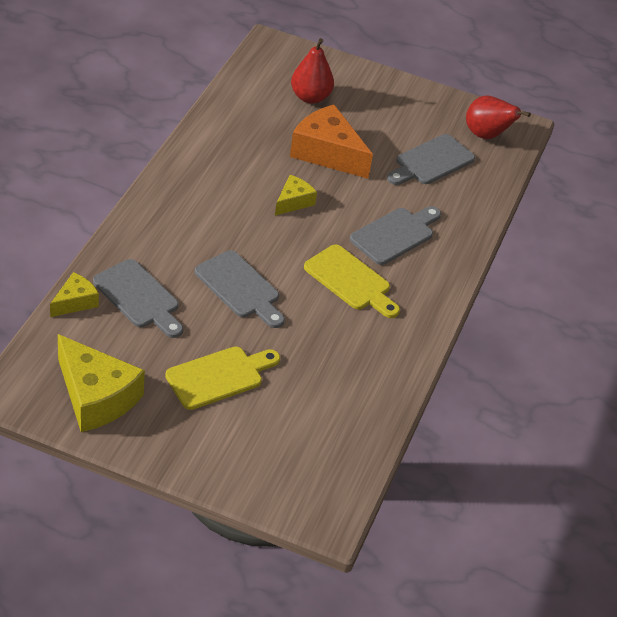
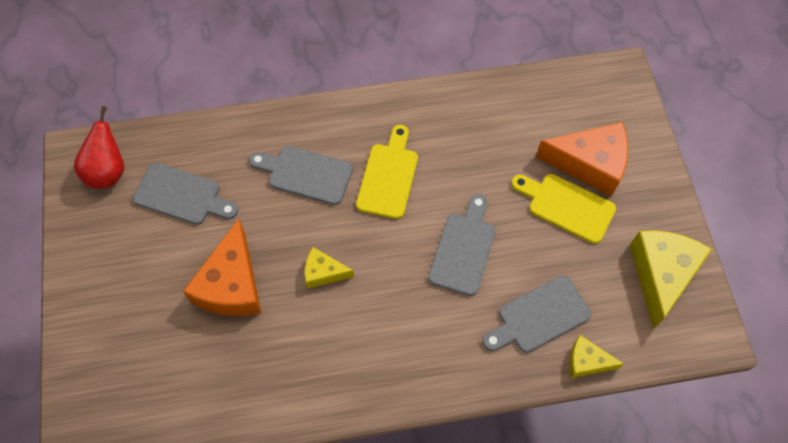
camera: 115 degrees left, 20 degrees up
grey cutting board [93,259,183,338] -> grey cutting board turned 135 degrees counterclockwise [482,276,591,353]
red pear [291,38,334,104] -> none
none -> orange cheese [536,122,628,197]

